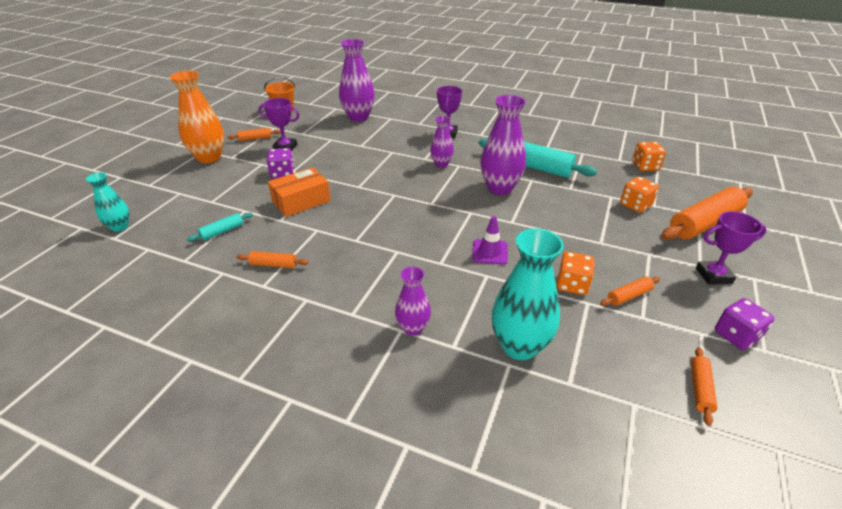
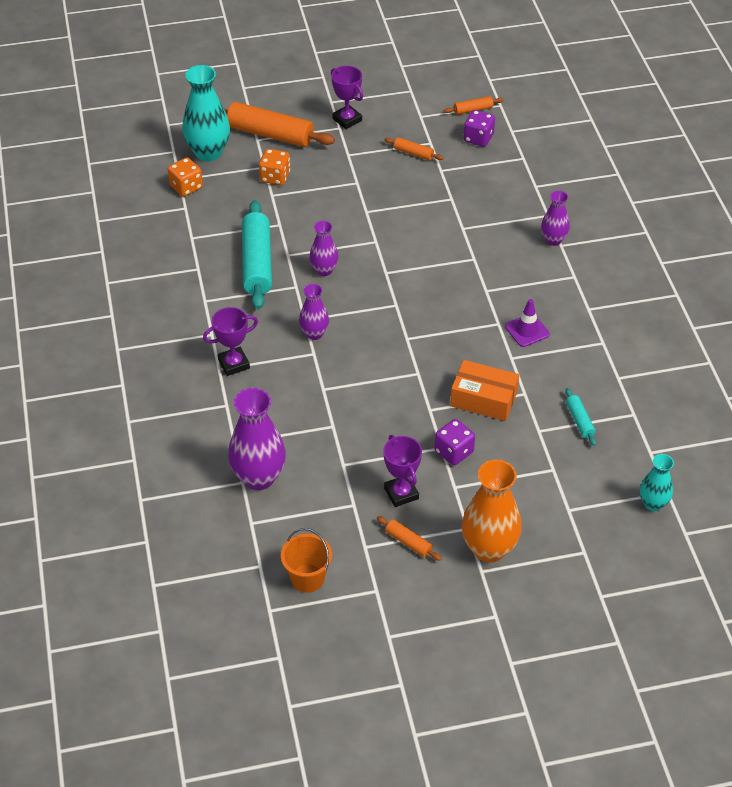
camera: 125 degrees left, 10 degrees up
turquoise rolling pin [187,212,253,242] -> turquoise rolling pin turned 60 degrees clockwise [565,388,596,446]
orange rolling pin [237,251,309,268] -> none
purple traffic cone [472,216,508,265] -> purple traffic cone moved to [505,299,550,347]
purple vase [480,95,526,195] -> purple vase [309,221,339,276], size x0.57
turquoise vase [492,228,564,360] -> turquoise vase moved to [182,65,230,162]
orange dice [557,251,595,295] -> none
purple dice [715,298,775,350] -> purple dice moved to [463,110,495,147]

